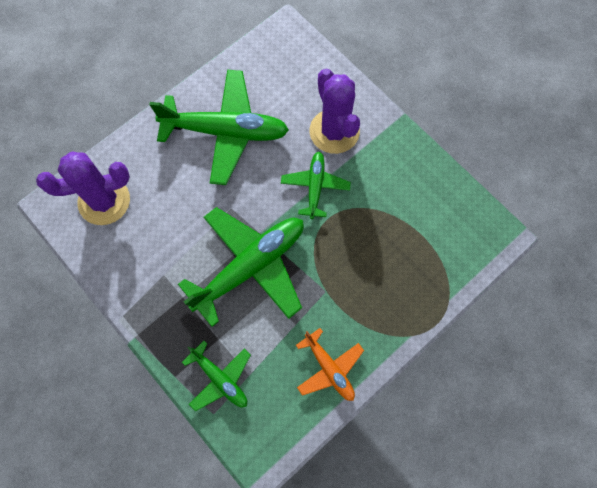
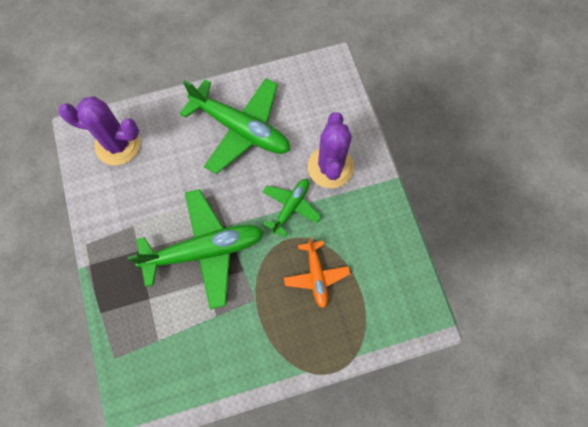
camera: 25 degrees right, 0 degrees up
green plane [182,341,251,412] -> none
orange plane [296,328,364,401] -> orange plane moved to [284,237,350,308]

